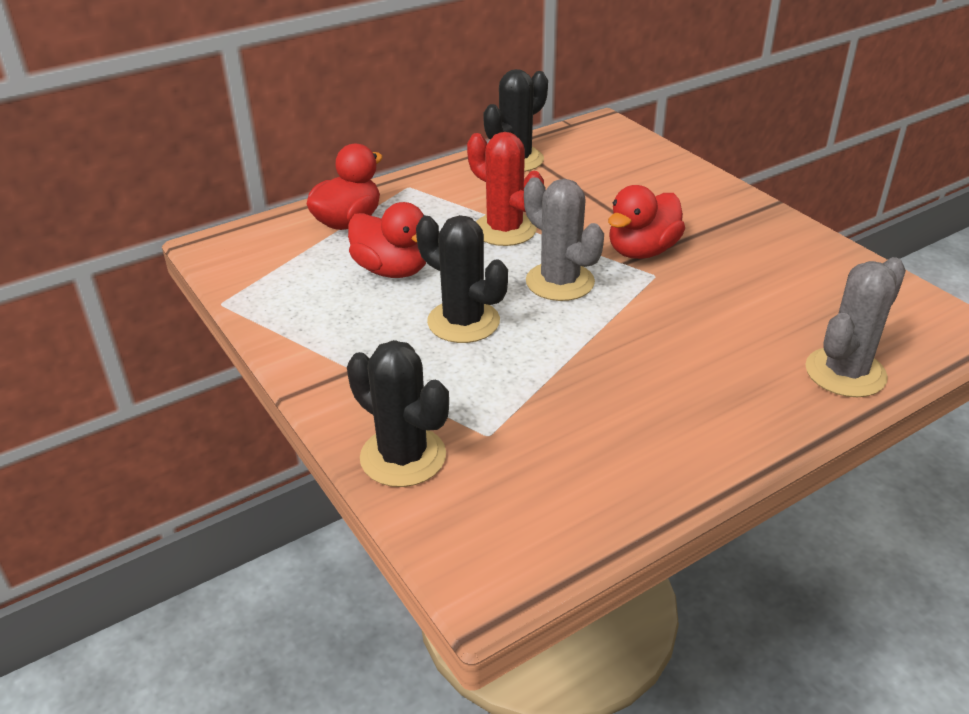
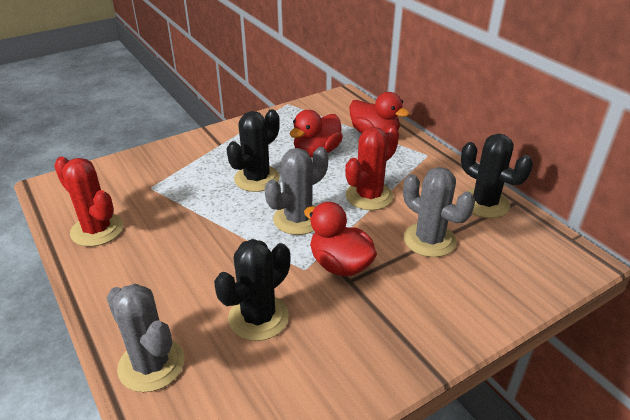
camera: 90 degrees right, 0 degrees up
black cactus [347,340,449,487] -> black cactus moved to [214,239,290,341]
none -> red cactus [54,157,123,247]
none -> grey cactus [403,167,475,257]

